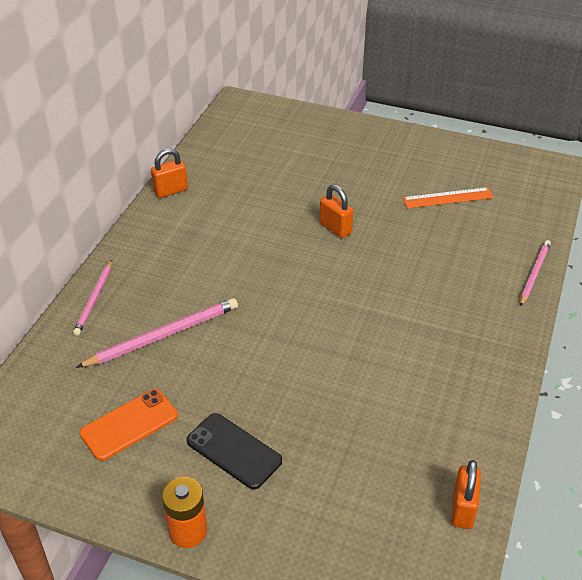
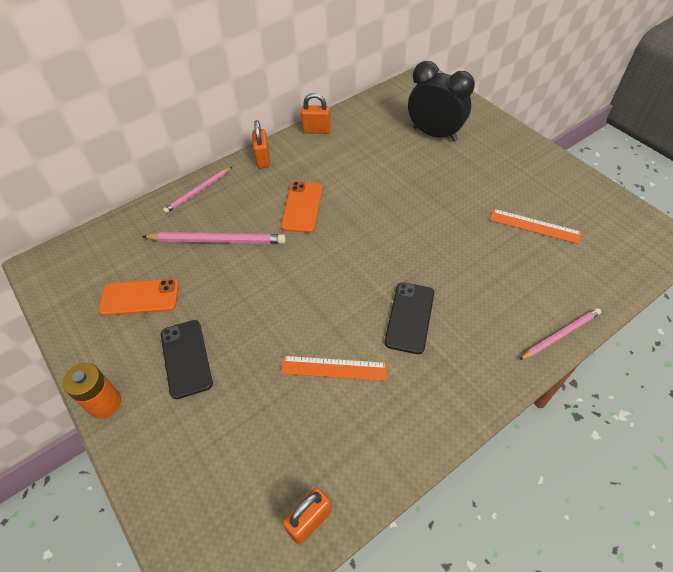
camera: 35 degrees right, 10 degrees up
orange padlock [319,184,353,238] -> orange padlock moved to [252,120,270,168]
none -> orange phone [281,181,322,233]
none -> orange ruler [281,356,387,381]
none -> black phone [385,282,434,354]
none -> black clock [408,61,475,142]

